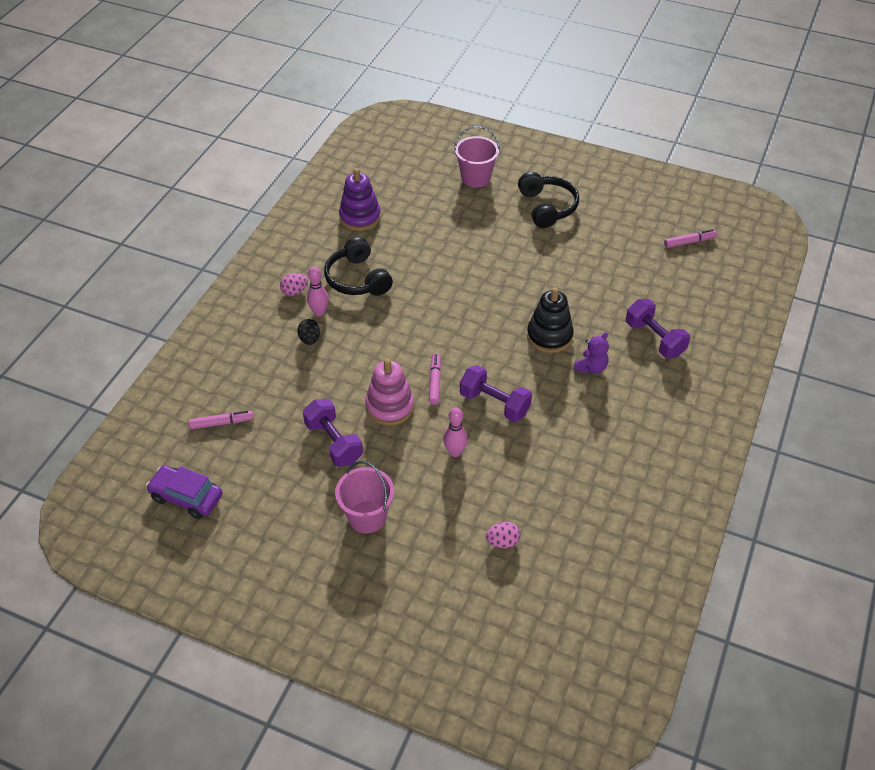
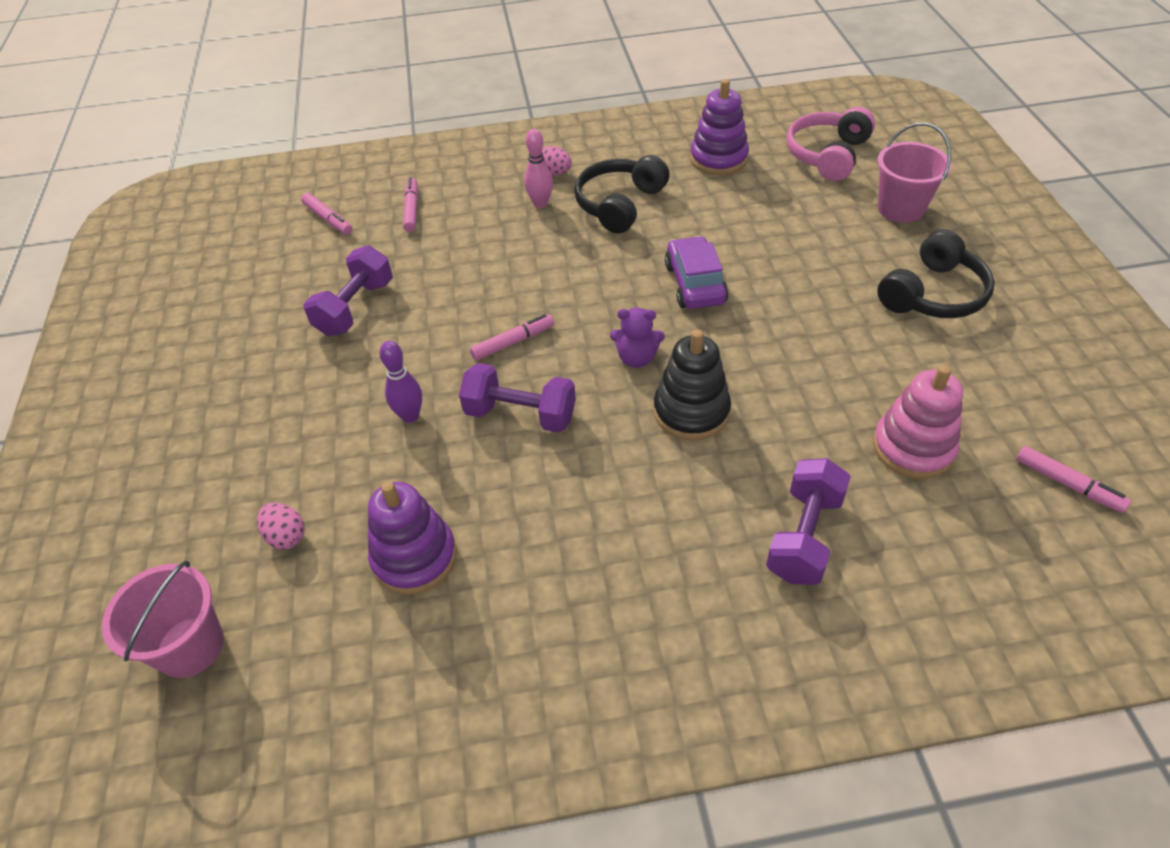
camera: 60 degrees right, 0 degrees up
purple car [146,466,222,519] -> purple car moved to [665,236,728,309]
black egg [297,319,320,345] -> none
pink bucket [335,461,394,533] -> pink bucket moved to [102,561,224,678]
pink stacking toy [365,358,414,425] -> pink stacking toy moved to [873,365,963,479]
pink bowling pin [443,407,467,457] -> purple bowling pin [379,341,422,423]
purple dumbbell [460,365,532,422] -> purple dumbbell turned 75 degrees counterclockwise [459,363,576,433]
purple teddy bear [573,332,609,374] -> purple teddy bear moved to [610,308,665,368]
none -> purple stacking toy [368,482,457,595]
none -> pink marker [403,177,418,232]
none -> pink headphones [786,107,875,181]

